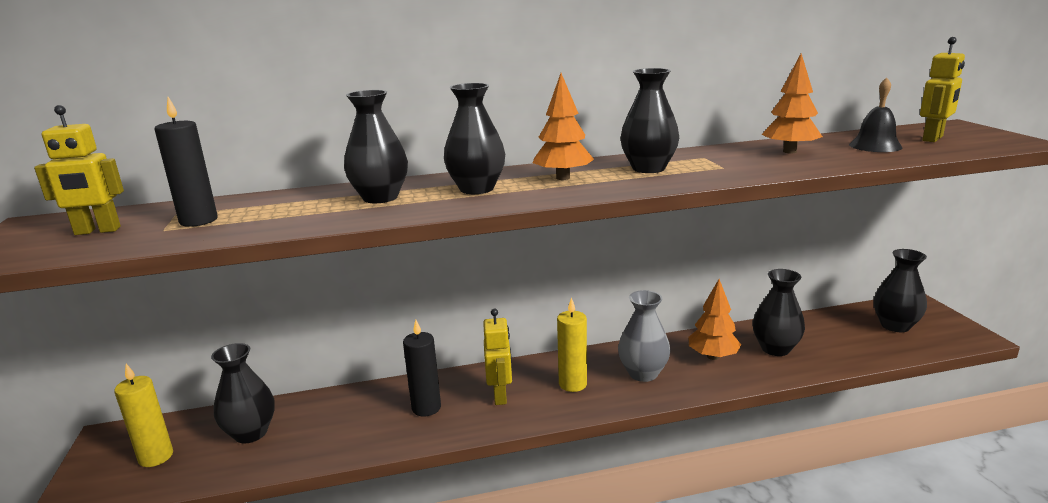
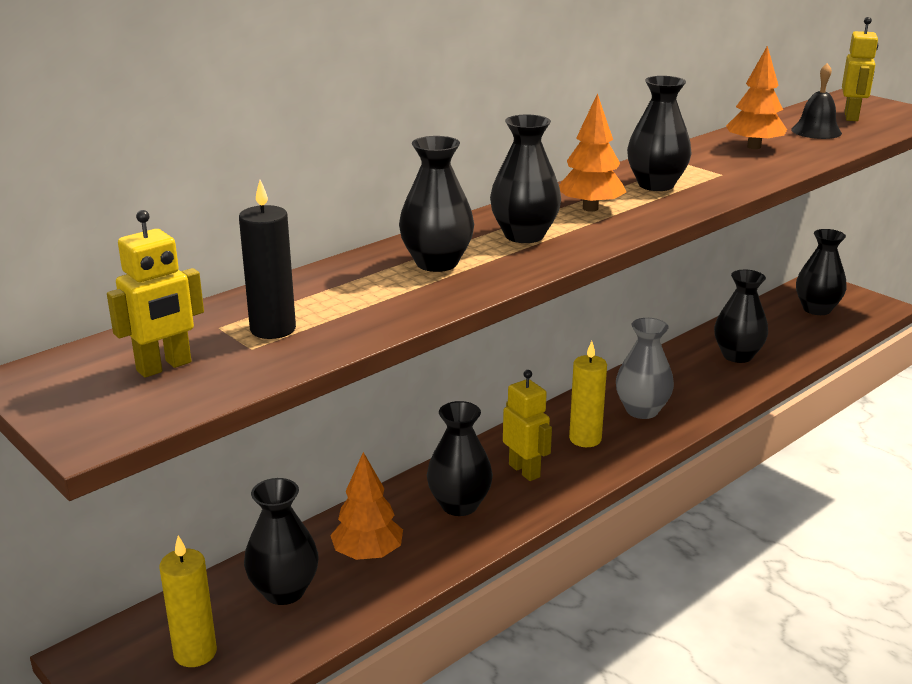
camera: 30 degrees left, 5 degrees up
black candle [403,320,441,417] -> black vase [427,401,493,516]
orange tree [689,279,741,360] -> orange tree moved to [330,452,403,560]

